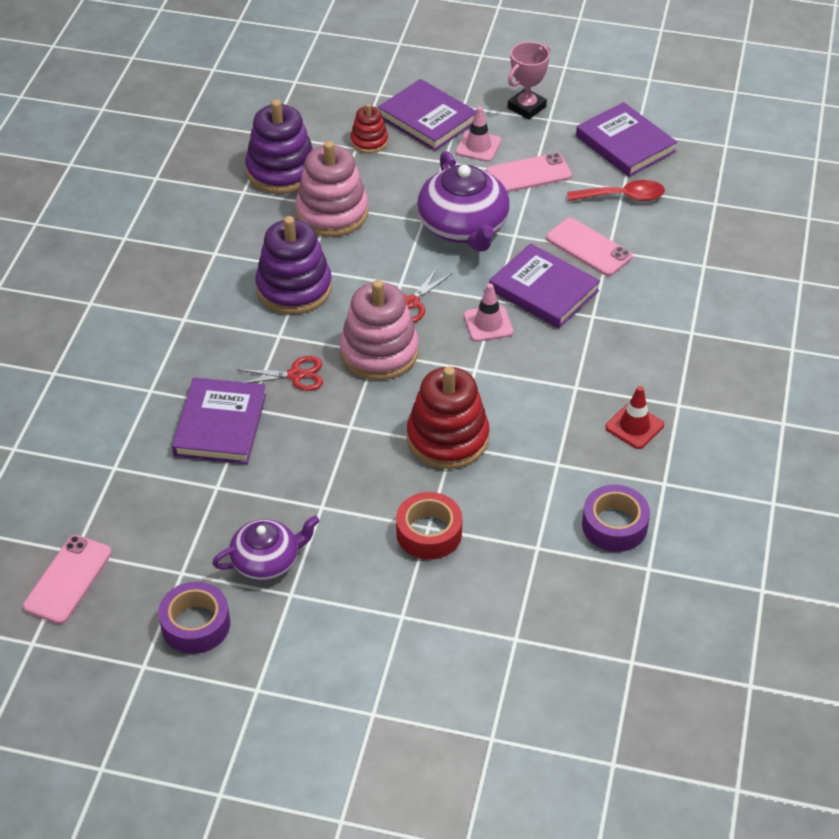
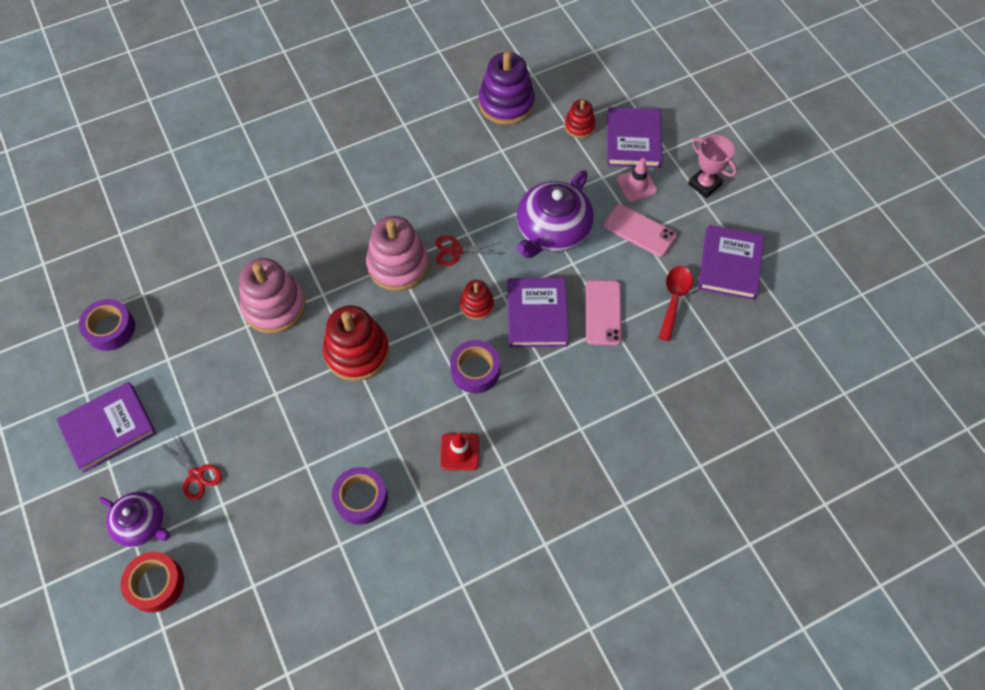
camera: 50 degrees right, 15 degrees up
pink phone [23,535,112,624] -> none
purple book [172,377,266,464] -> purple book moved to [56,382,156,473]
purple teapot [212,515,320,581] -> purple teapot moved to [99,492,171,547]
red scissors [236,356,323,391] -> red scissors moved to [161,435,222,501]
purple stacking toy [255,216,332,314] -> none
pink stacking toy [296,141,369,237] -> pink stacking toy moved to [239,258,306,334]
red tape [396,492,462,560] -> red tape moved to [121,552,184,613]
pink traffic cone [464,283,513,342] -> red stacking toy [460,280,494,320]
pink trophy [508,42,550,119] -> pink trophy turned 45 degrees clockwise [688,135,737,198]
red spoon [567,180,665,201] -> red spoon turned 120 degrees counterclockwise [659,266,693,341]
none -> purple tape [450,340,500,394]

